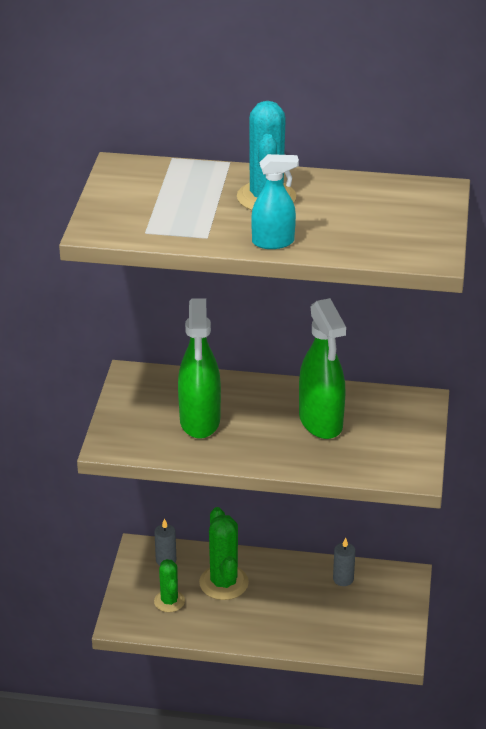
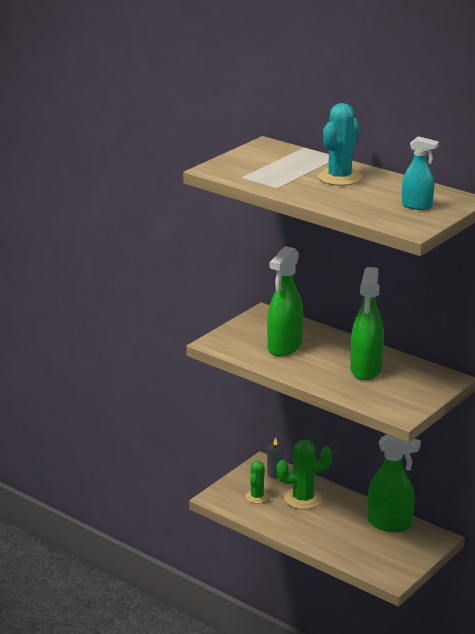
camera: 30 degrees right, 10 degrees down
green cactus [199,507,249,600] -> green cactus turned 60 degrees clockwise [276,439,332,510]
turquoise spray bottle [251,154,299,249] -> turquoise spray bottle moved to [402,136,439,210]
grey candle [333,537,356,586] -> green spray bottle [368,434,421,532]

